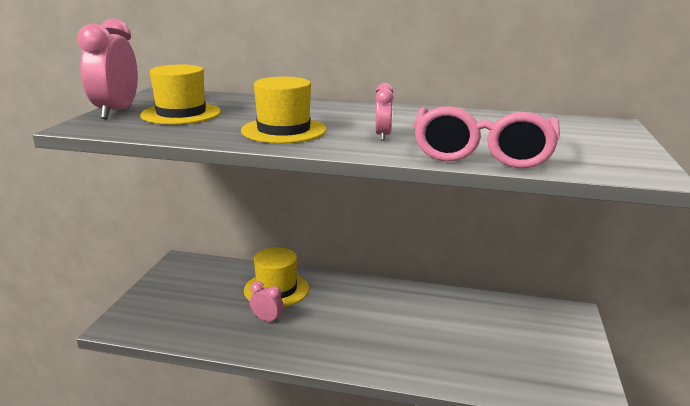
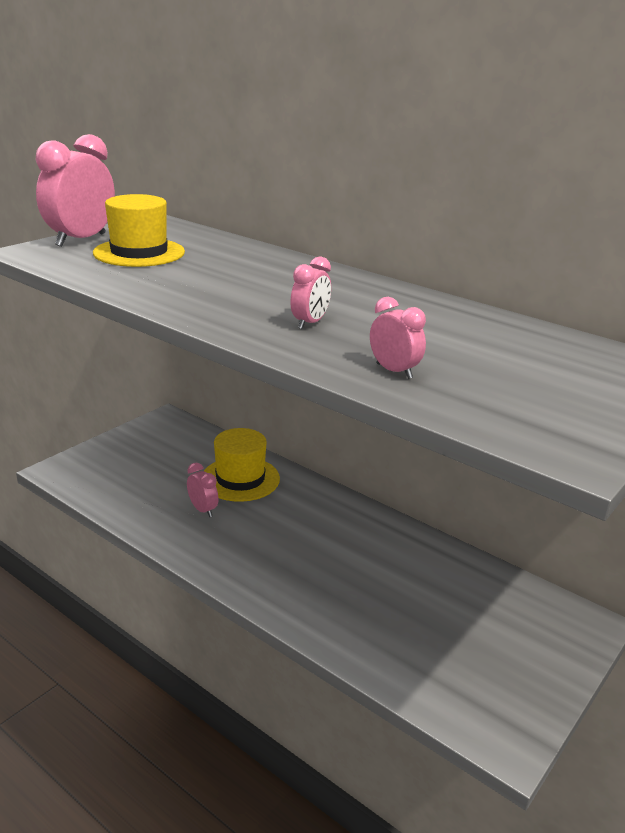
camera: 25 degrees right, 5 degrees up
yellow hat [241,77,326,143] -> none
pink glasses [414,106,560,168] -> pink clock [370,297,426,379]

